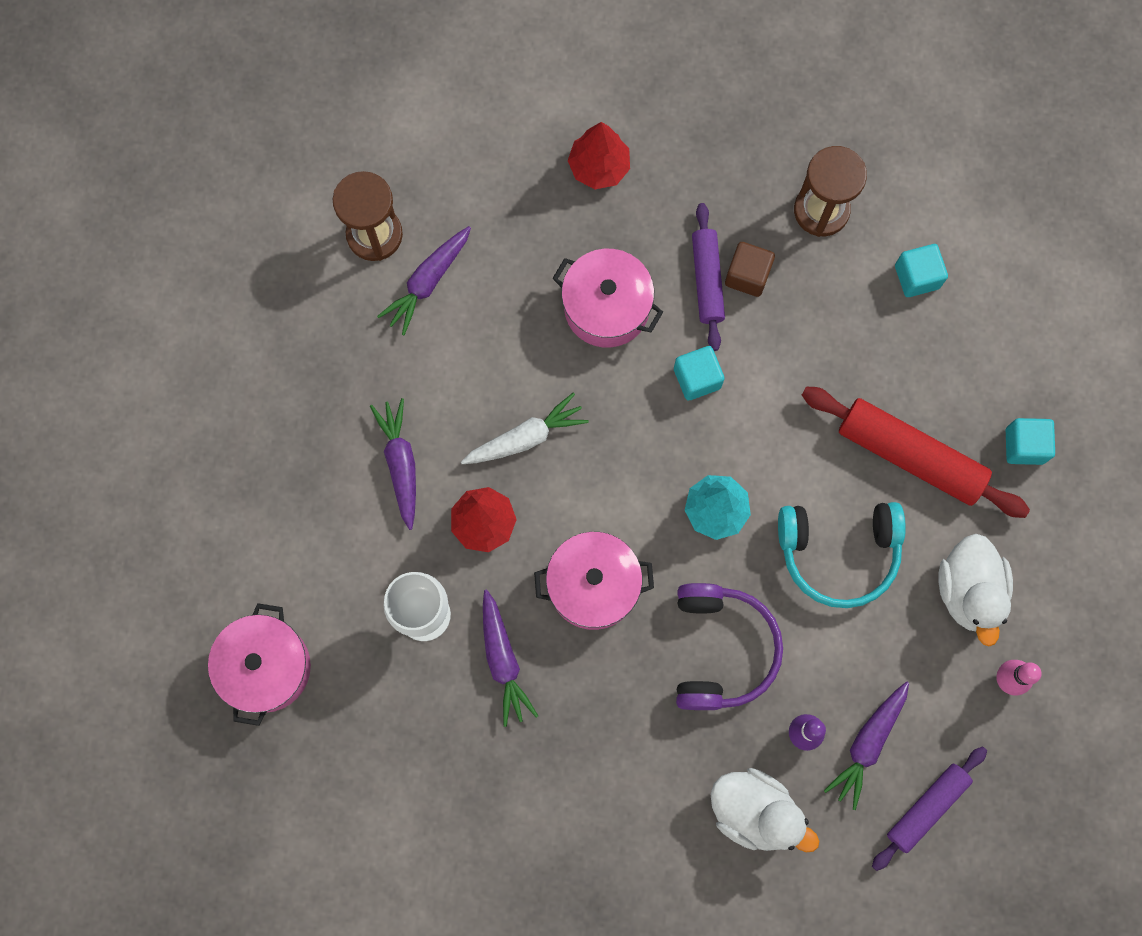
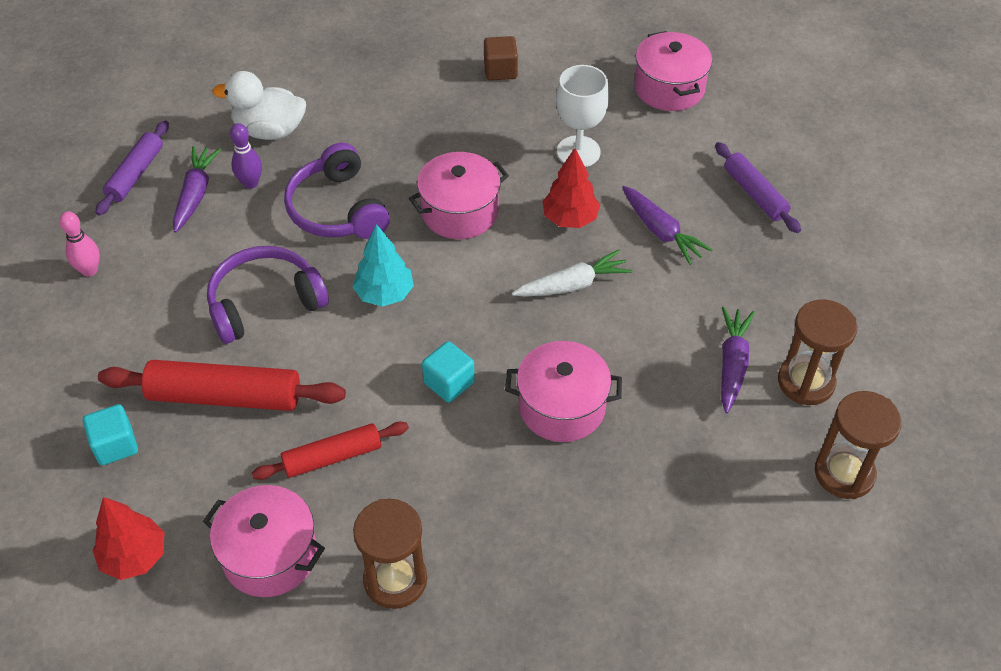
camera: 155 degrees right, 25 degrees down
white carrot [461,392,589,464] -> white carrot turned 150 degrees counterclockwise [512,250,632,297]
purple carrot [483,590,538,727] -> none
red tree [568,122,630,189] -> red tree moved to [93,497,164,580]
purple rolling pin [692,203,725,351] -> purple rolling pin moved to [715,142,801,233]
brown cube [725,242,775,297] -> brown cube moved to [484,36,518,80]
turquoise headphones [778,502,906,608] -> purple headphones [207,246,329,344]
turquoise cube [895,244,948,297] -> pink pot [203,485,325,597]
white duck [939,534,1013,647] -> none
none -> red rolling pin [252,422,409,480]
none -> brown hourglass [815,391,902,499]

